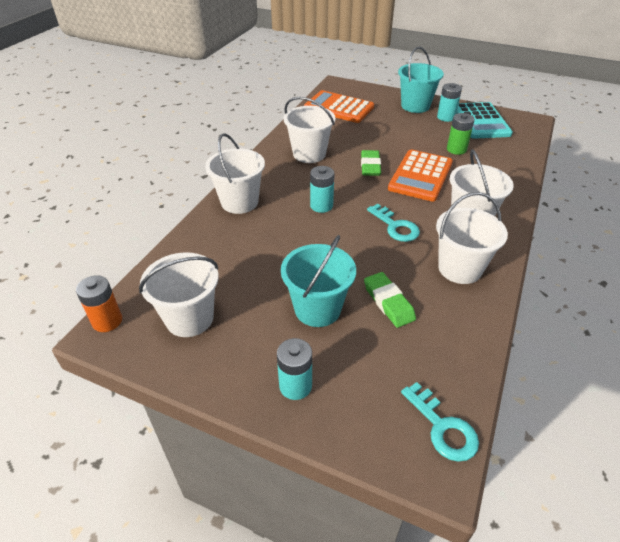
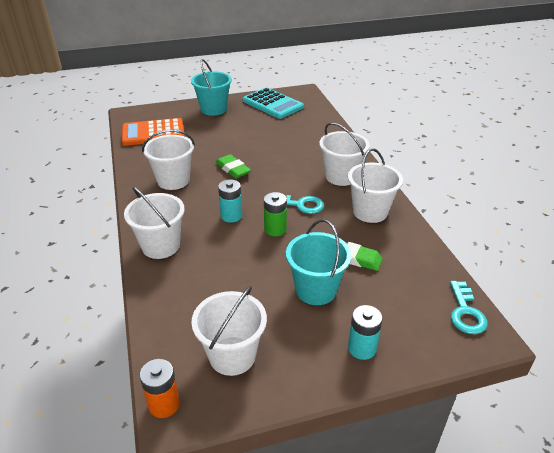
camera: 40 degrees left, 5 degrees down
orange calculator [388,150,453,202] -> none
turquoise key [401,382,479,462] -> turquoise key turned 75 degrees clockwise [450,281,488,334]
turquoise battery [437,83,462,122] -> none
green battery [447,113,475,155] -> green battery moved to [264,192,287,236]

